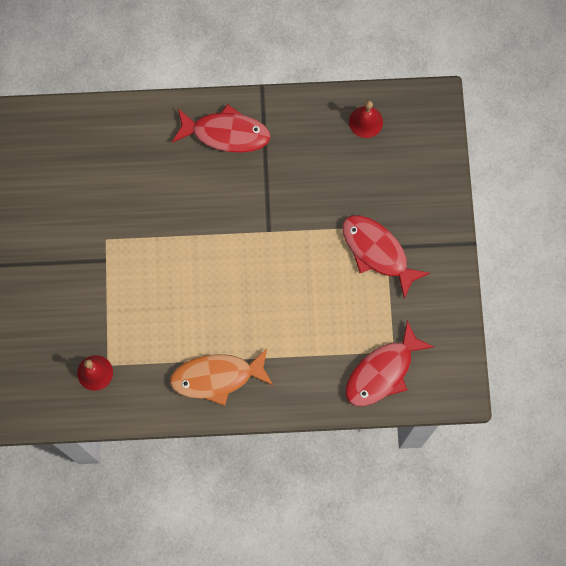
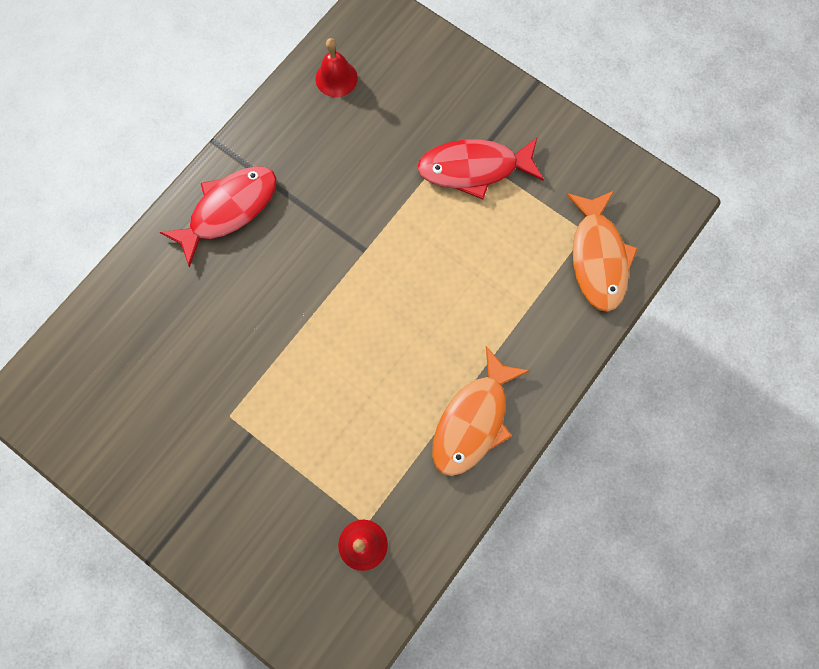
camera: 50 degrees left, 0 degrees up
red fish [346,320,434,406] -> orange fish [567,191,638,312]

